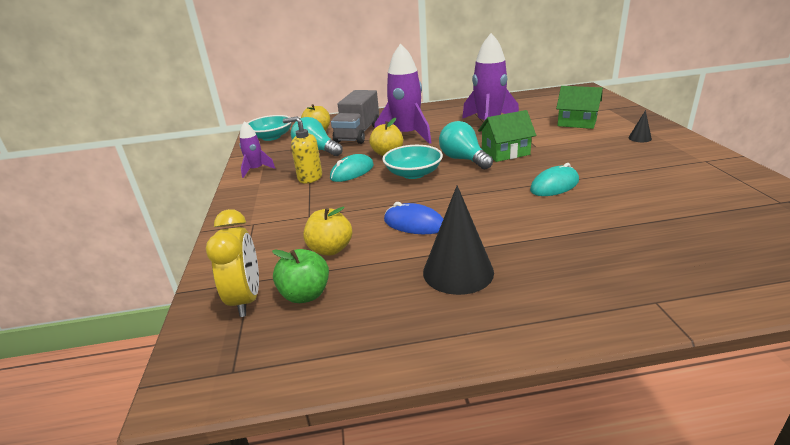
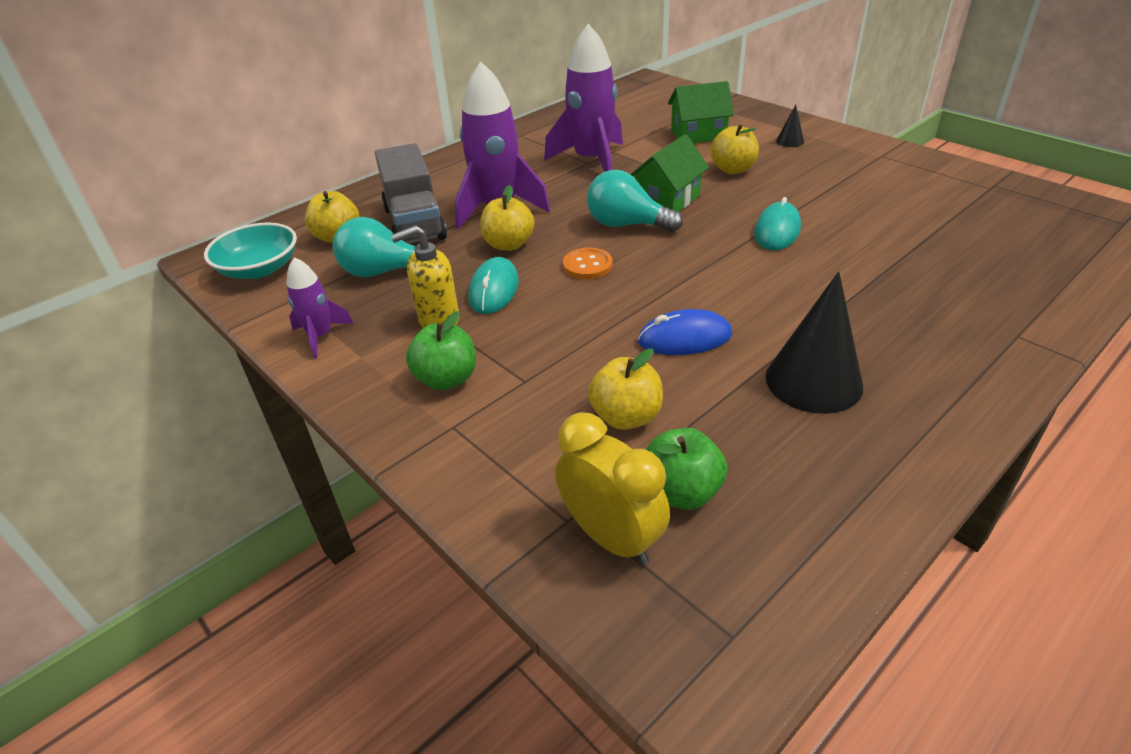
camera: 35 degrees left, 10 degrees up
turquoise bowl [382,145,443,179] -> orange button [563,248,613,279]
none -> green apple [406,311,476,390]
none -> yellow apple [710,124,759,174]

